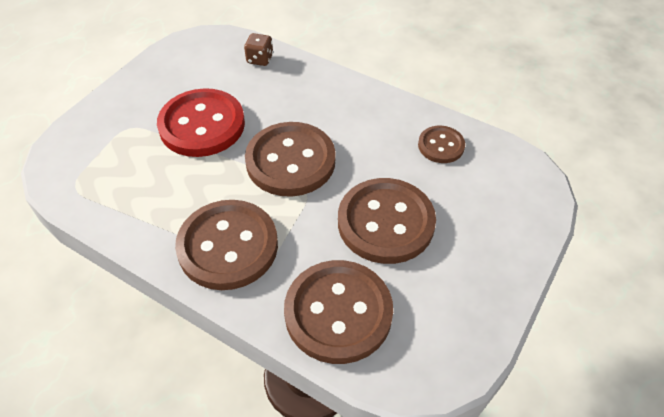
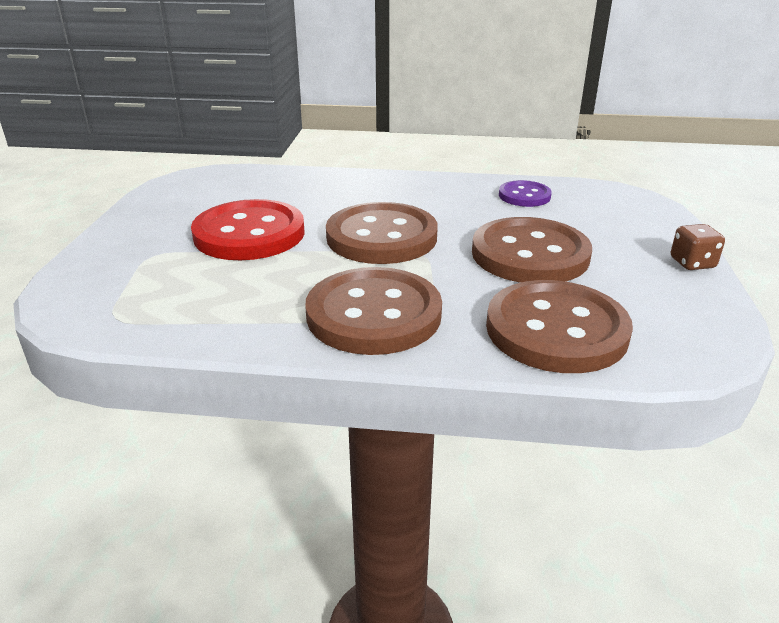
camera: 25 degrees left, 20 degrees down
brown dice [244,33,273,66] -> brown dice moved to [671,224,725,270]
brown button [418,126,465,163] -> purple button [499,180,552,207]

